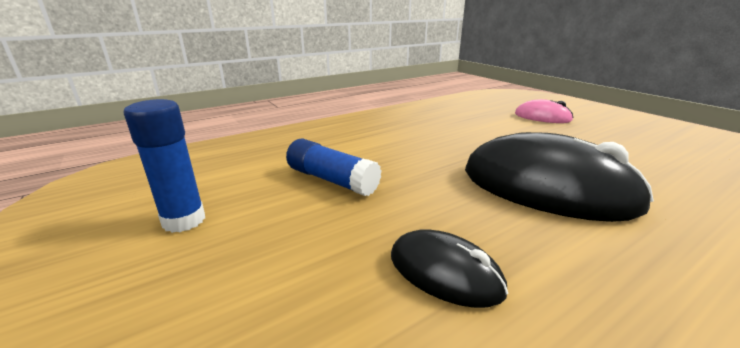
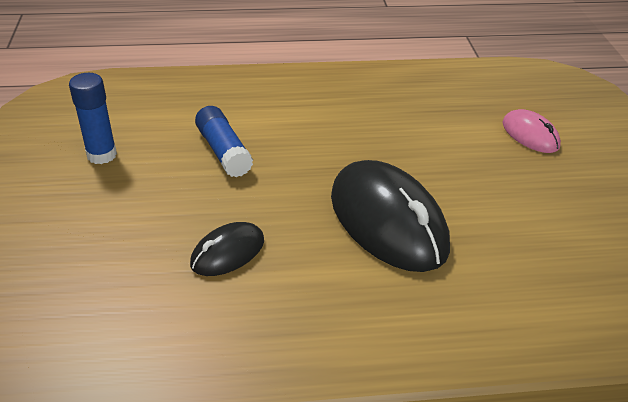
camera: 25 degrees right, 15 degrees up
black mouse [391,229,508,308] -> black mouse turned 75 degrees clockwise [190,222,264,276]

